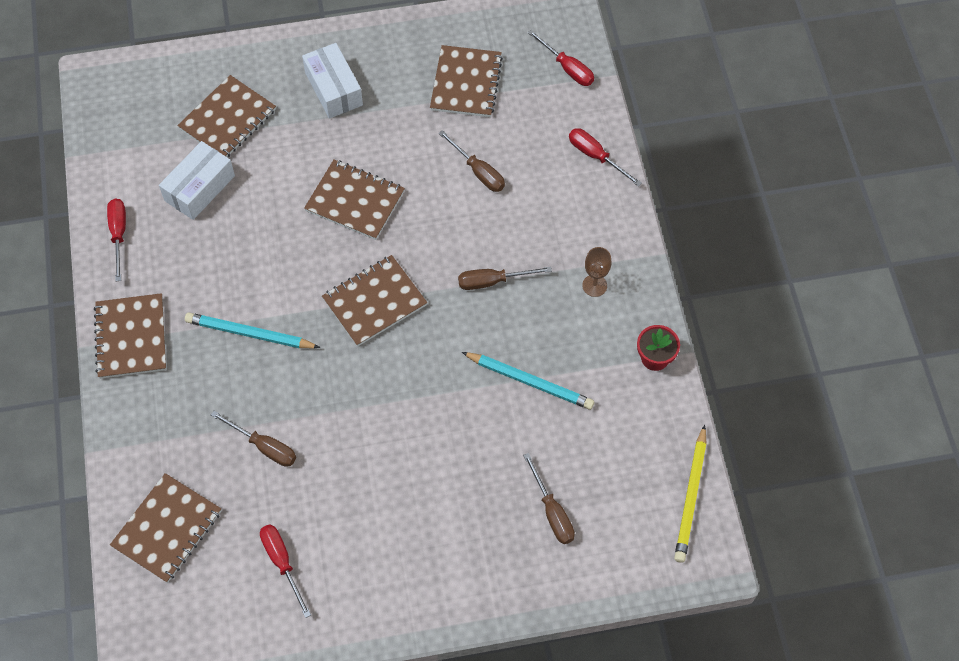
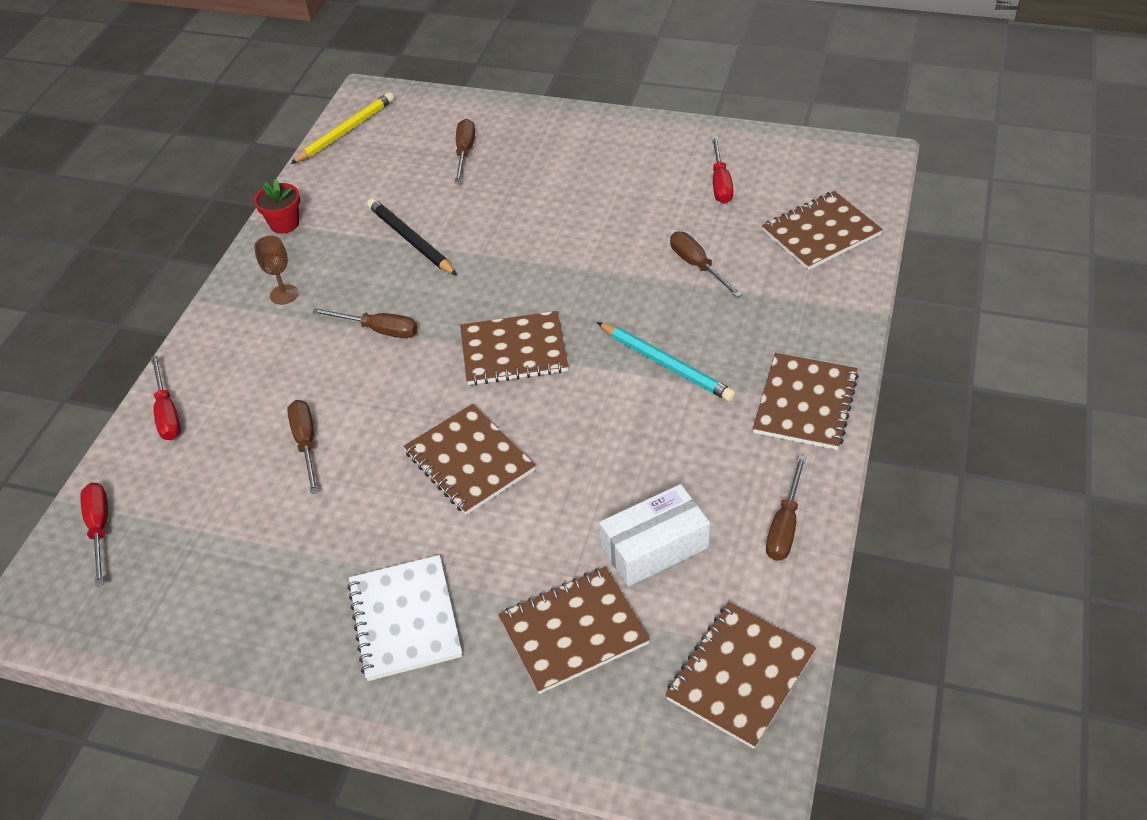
camera: 150 degrees left, 15 degrees down
red screwdriver [107,199,126,281] -> brown screwdriver [766,455,807,561]
white box [302,43,363,118] -> white notebook [347,555,462,681]
brown notebook [430,45,503,117] -> brown notebook moved to [665,602,816,749]
turquoise pencil [462,352,594,410] -> black pencil [367,198,457,276]

